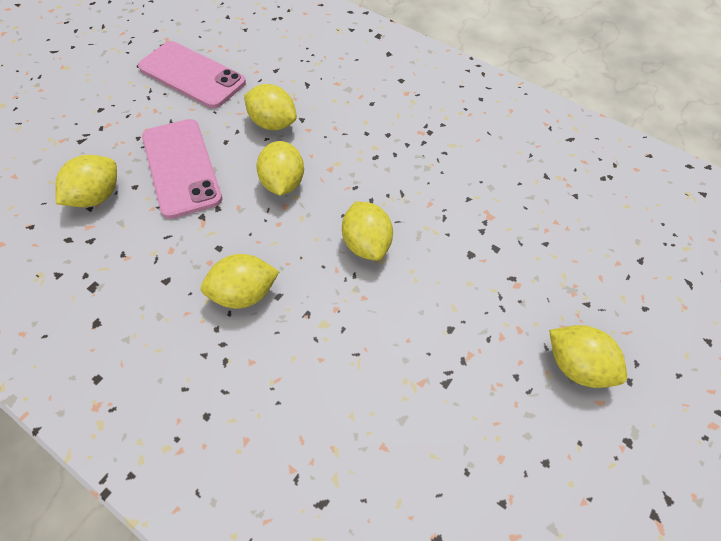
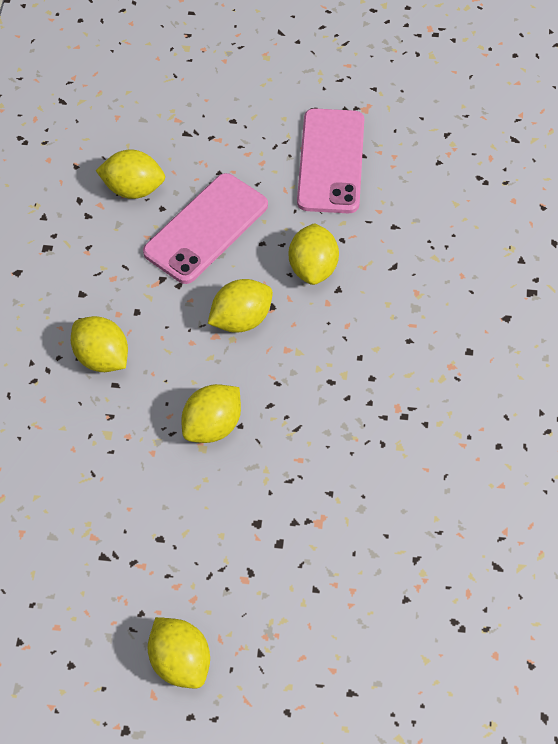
camera: 65 degrees right, 0 degrees up
yellow lemon [549,325,627,388] -> yellow lemon turned 45 degrees counterclockwise [147,617,210,688]

